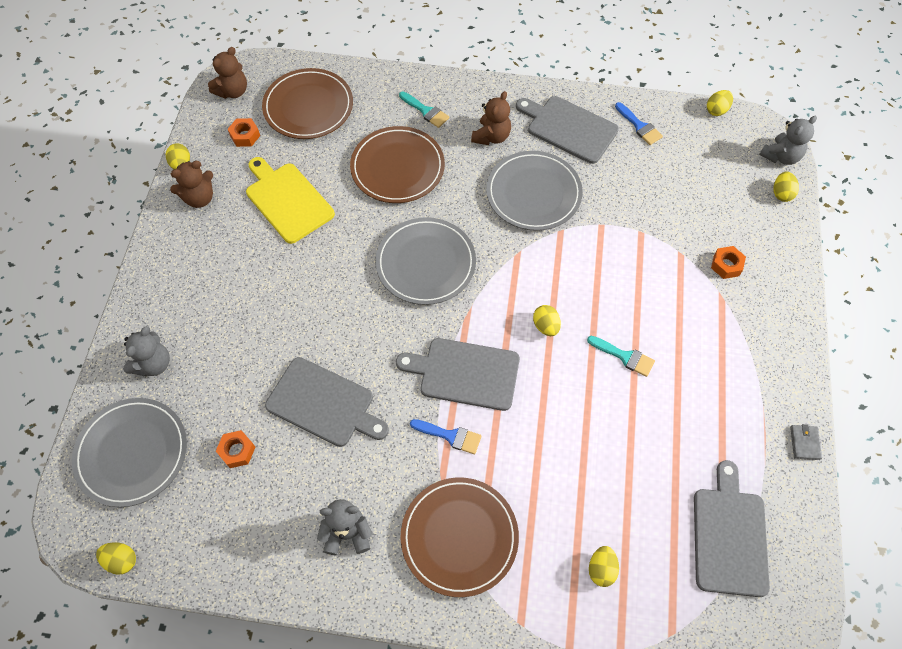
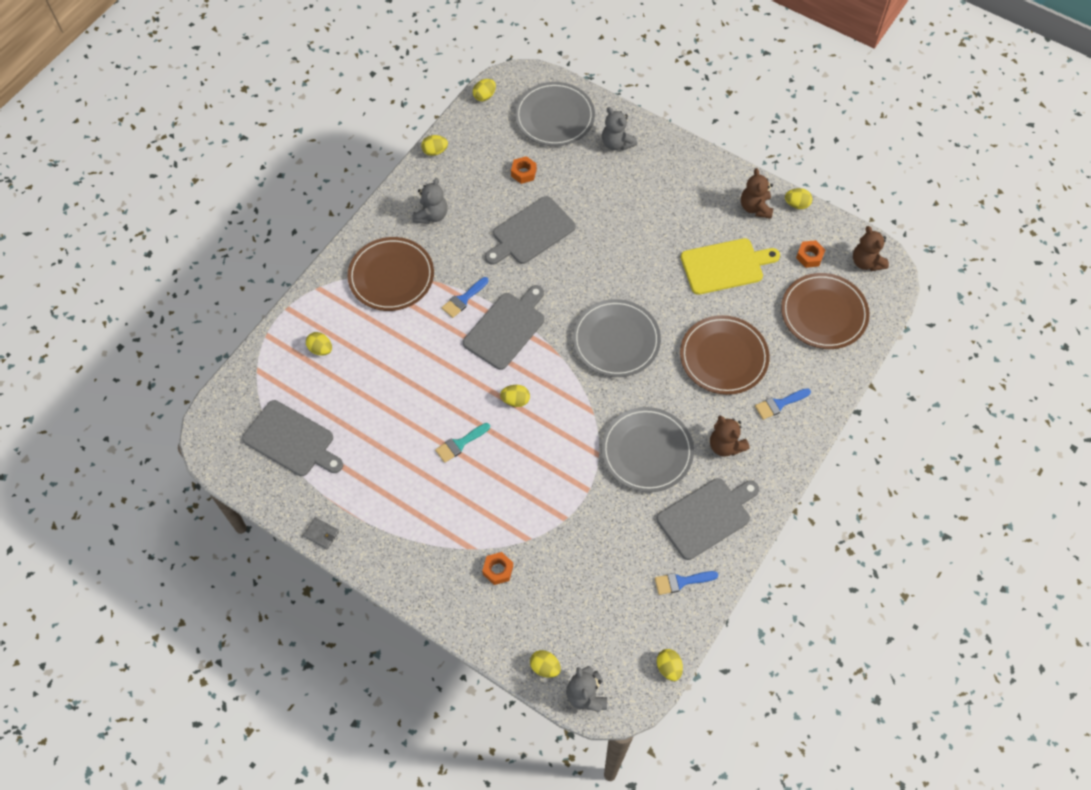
camera: 115 degrees right, 0 degrees up
turquoise brush [399,91,449,128] -> blue brush [755,388,811,420]
none -> yellow egg [421,135,448,156]

